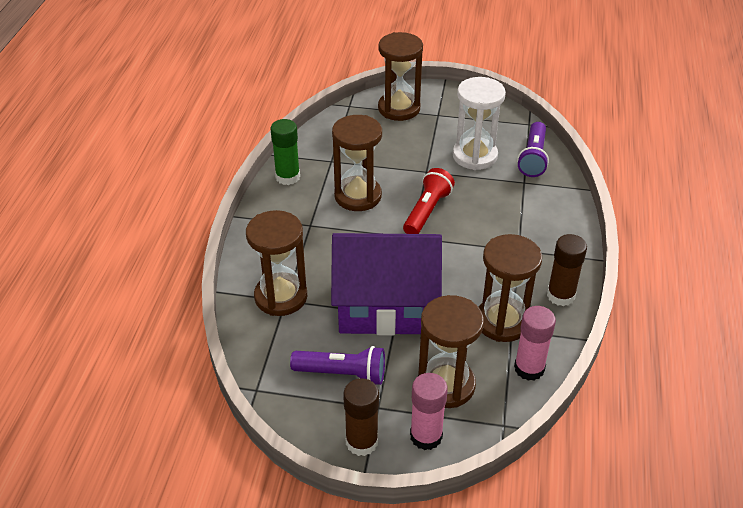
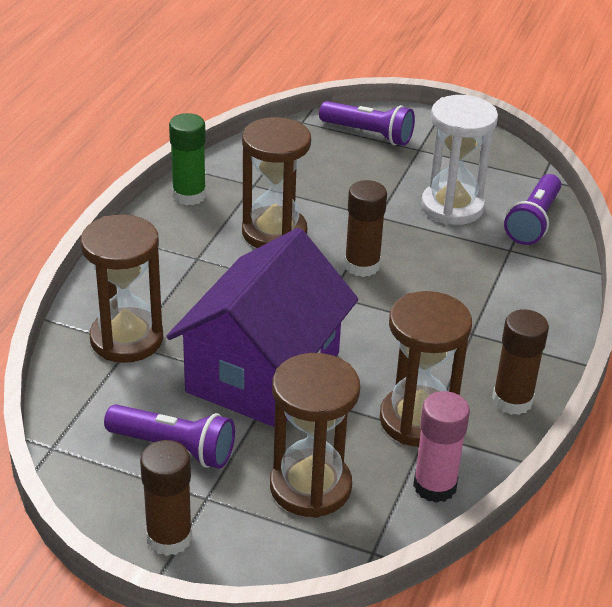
camera: 10 degrees right, 5 degrees down
purple house [331,233,442,336] -> purple house turned 75 degrees counterclockwise [166,228,359,427]
brown hourglass [378,32,423,121] -> purple flashlight [319,101,415,146]
red flashlight [403,168,455,234] -> brown glue stick [344,180,387,277]
pink glue stick [410,373,448,450] -> none

